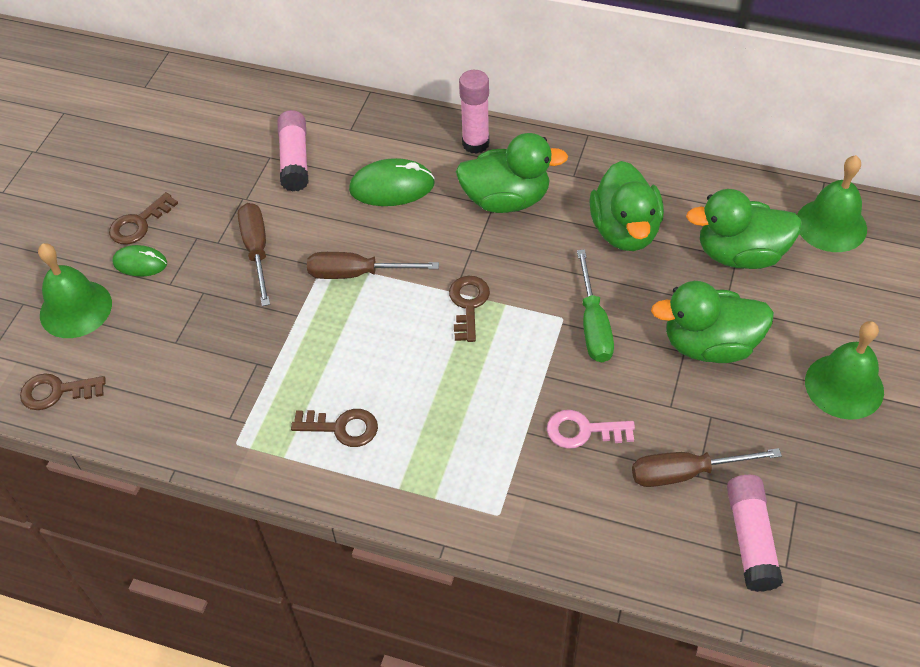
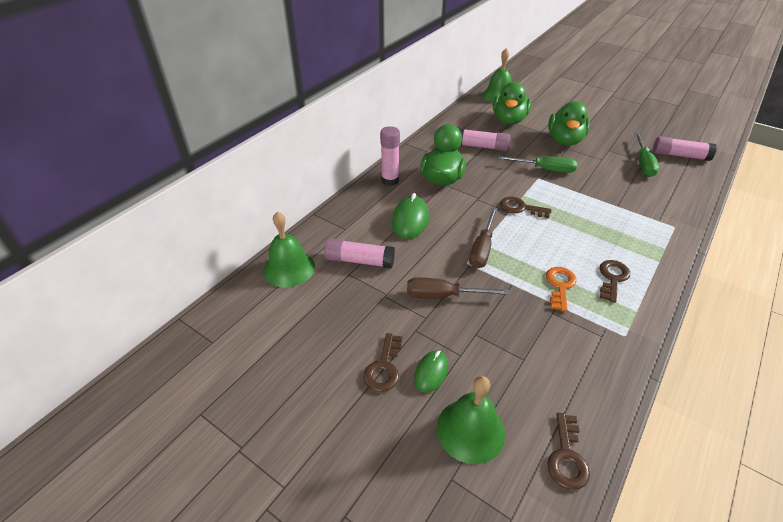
camera: 75 degrees left, 10 degrees down
brown key [109,192,178,245] -> brown key turned 45 degrees clockwise [363,333,402,392]
pink key [547,410,635,449] -> none
green duck [589,161,664,251] -> pink glue stick [458,128,510,151]
brown screwdriver [632,448,782,487] -> green screwdriver [635,133,659,177]
green bell [805,321,884,420] -> green bell moved to [263,211,315,287]
none -> orange key [546,267,577,312]

